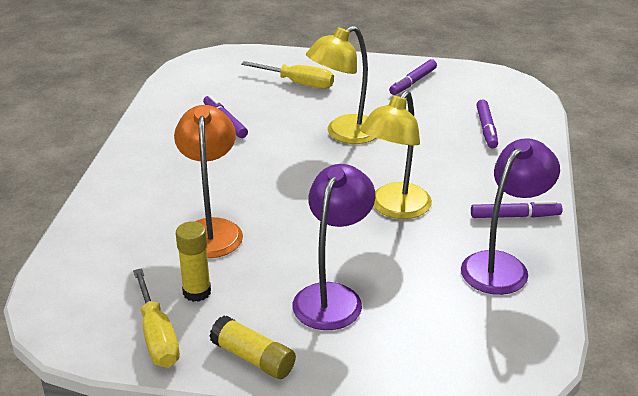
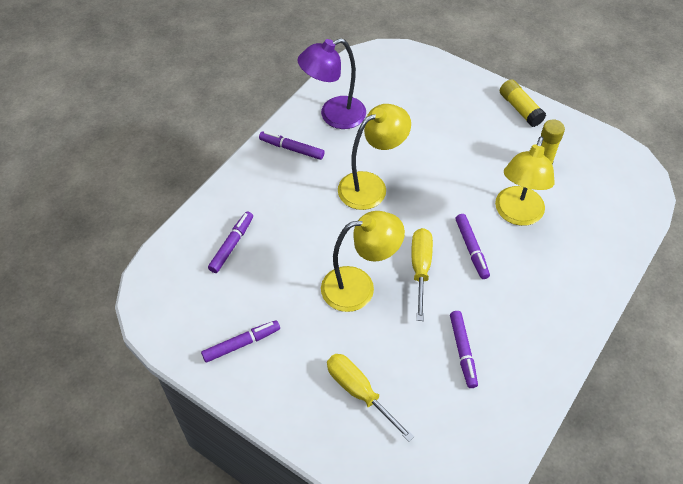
camera: 155 degrees left, 20 degrees up
yellow screwdriver [133,268,180,367] -> yellow screwdriver moved to [411,228,433,321]
orange lamp [174,105,243,258] -> yellow lamp [495,136,555,226]
purple lamp [292,164,375,330] -> none
none -> purple marker [456,214,490,279]

